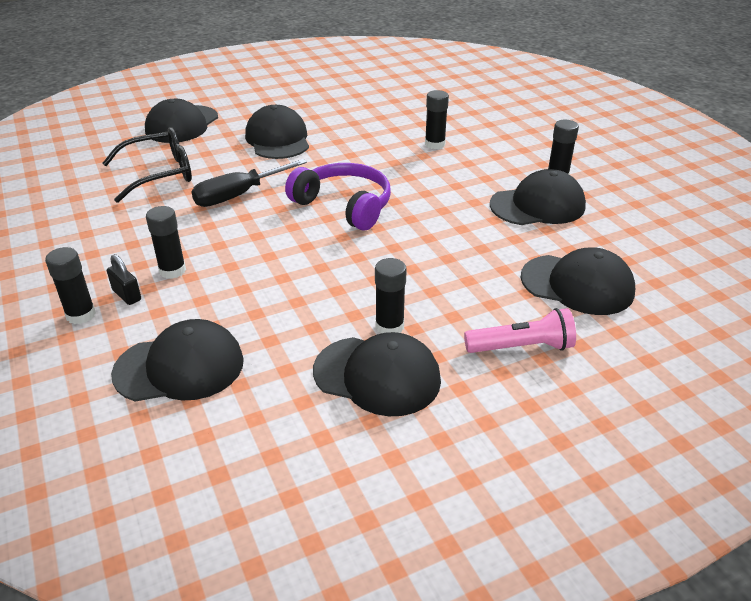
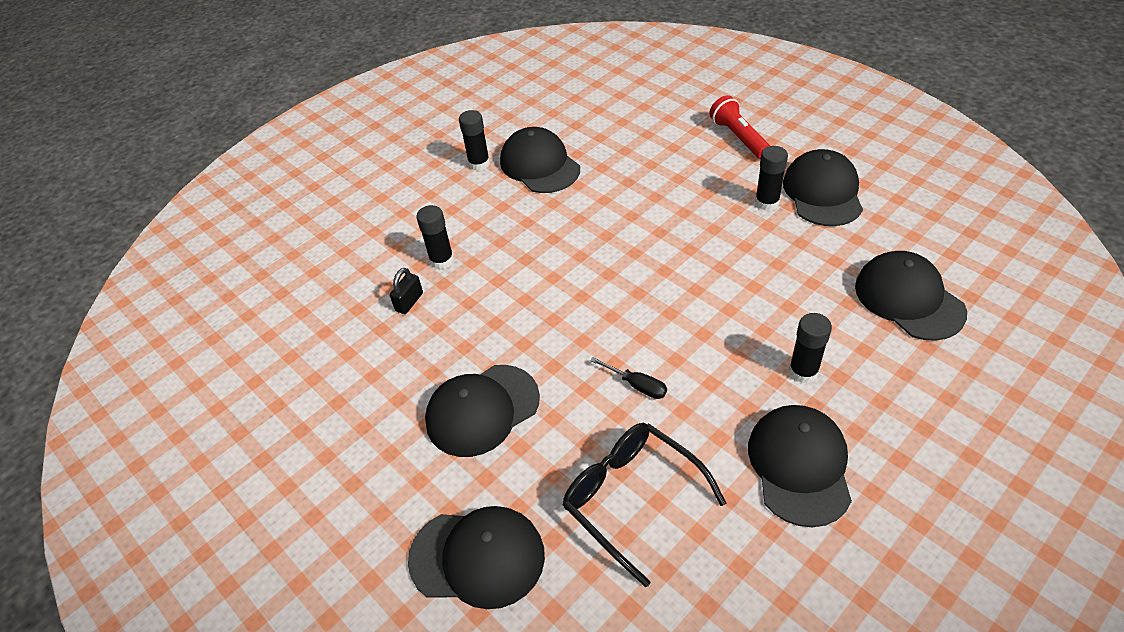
camera: 105 degrees left, 10 degrees up
black glue stick [45,247,96,324] -> none
black padlock [107,254,141,305] -> black padlock moved to [390,268,423,314]
black screwdriver [191,159,307,207] -> black screwdriver [590,357,667,399], size x0.54
purple headphones [285,163,391,231] -> none
pink flashlight [464,308,576,353] -> red flashlight [709,95,770,159]
black cap [520,247,635,315] -> black cap moved to [748,405,852,527]

